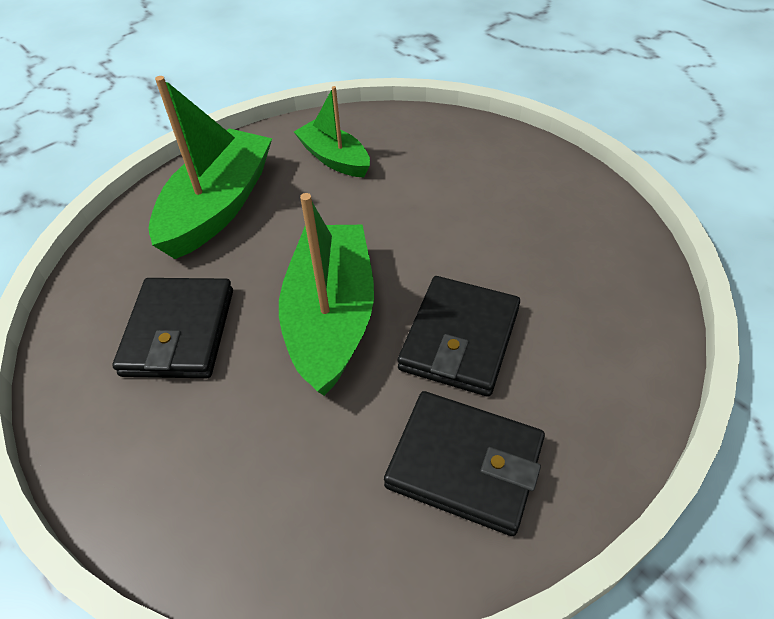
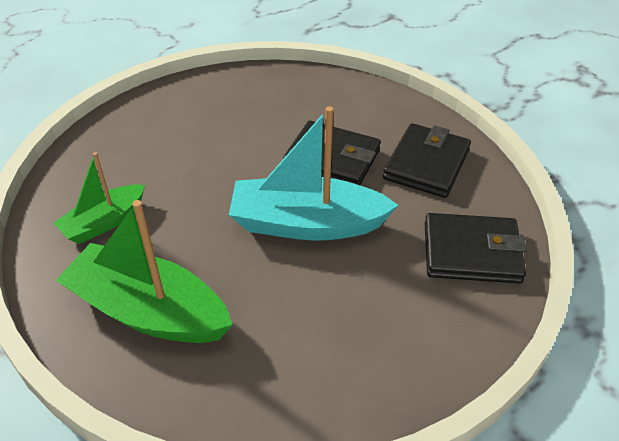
camera: 90 degrees left, 5 degrees down
black wallet [112,278,233,378] -> black wallet moved to [425,213,526,284]
green boat [279,193,374,396] -> turquoise boat [229,106,398,241]

